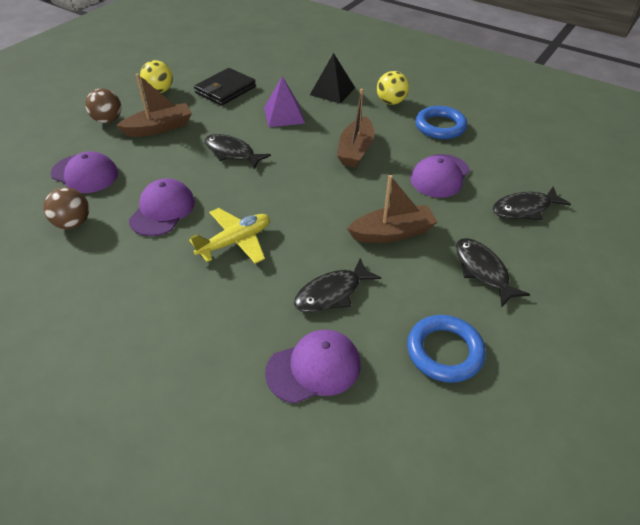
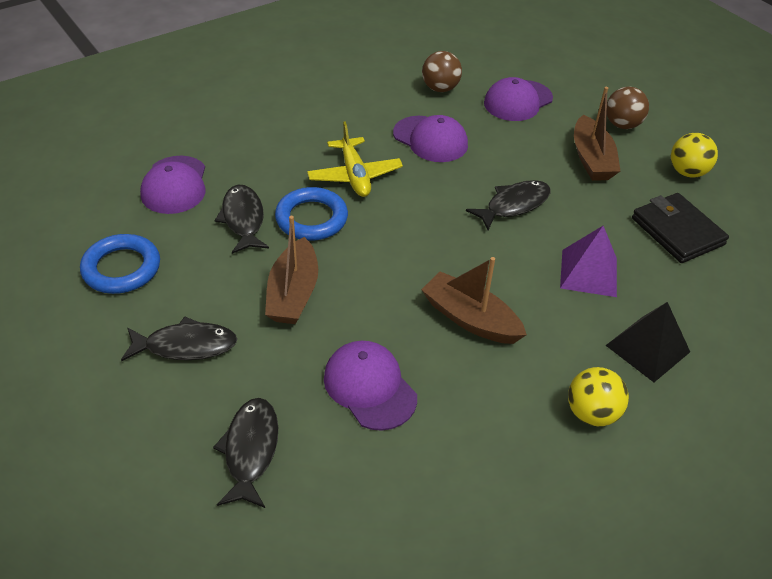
camera: 110 degrees right, 0 degrees up
blue ring [415,106,467,139] -> blue ring moved to [275,187,348,241]

